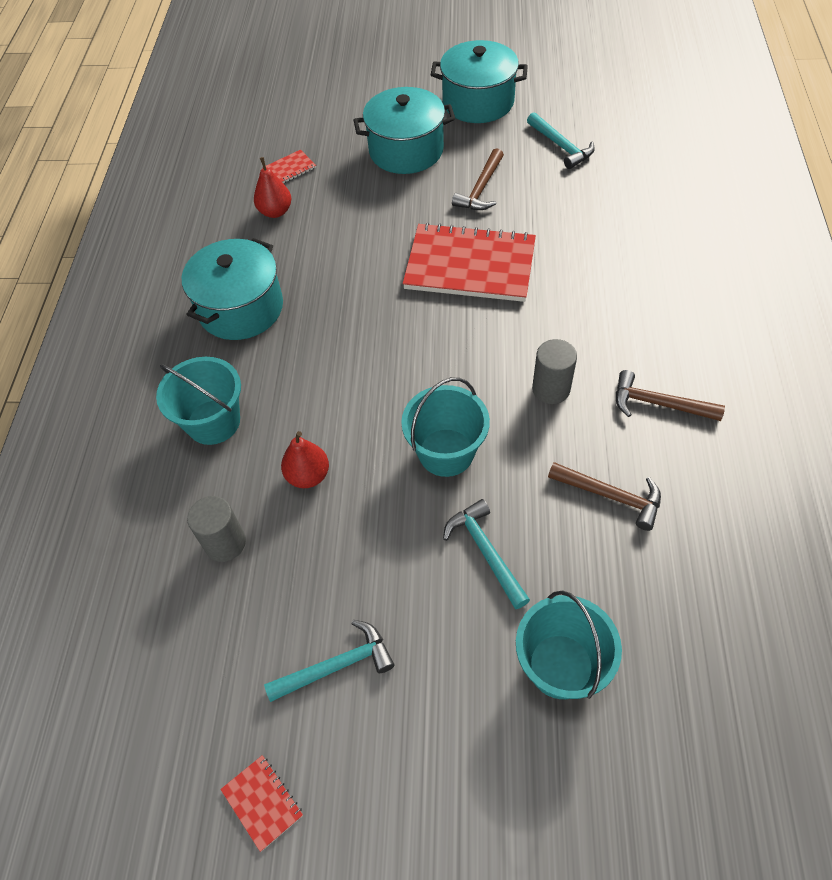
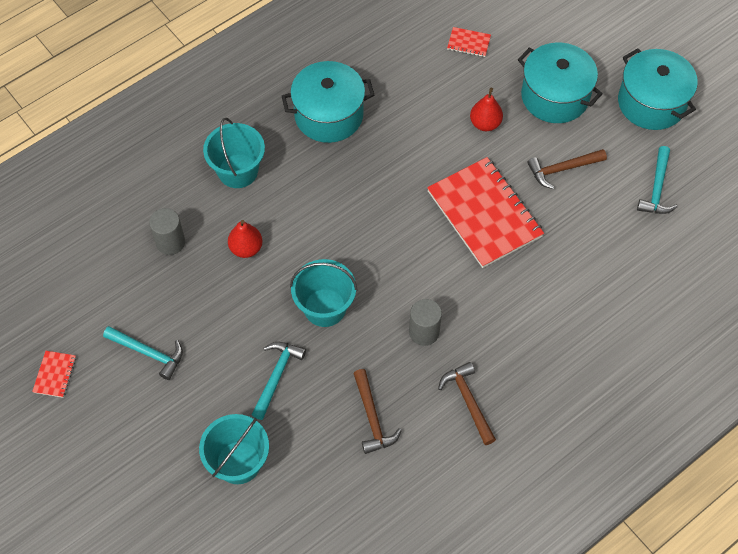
camera: 45 degrees right, 5 degrees up
red pear [254,157,291,218] -> red pear moved to [470,88,503,131]

